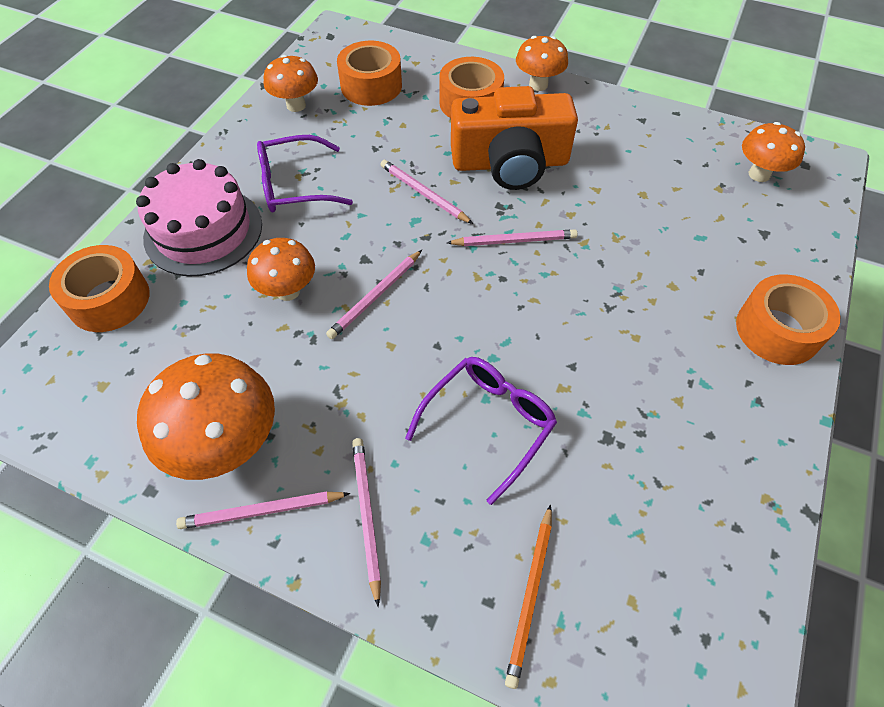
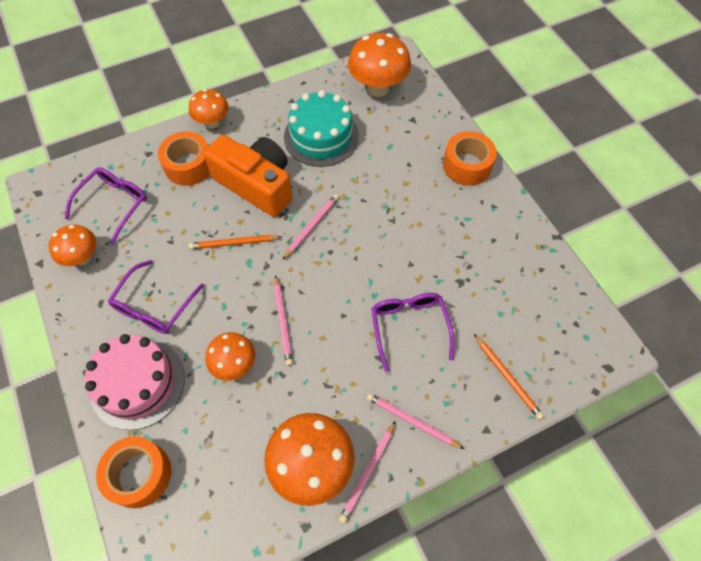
camera: 50 degrees left, 5 degrees up
orange tape [337,41,402,106] -> purple glasses [65,167,147,245]
pink pencil [380,160,473,224] -> orange pencil [189,235,282,249]
orange camera [451,86,578,190] -> orange camera turned 90 degrees counterclockwise [204,135,293,217]
orange mushroom [742,122,805,182] -> orange mushroom [348,33,411,97], size x1.62
none -> turquoise cake [284,90,359,167]

